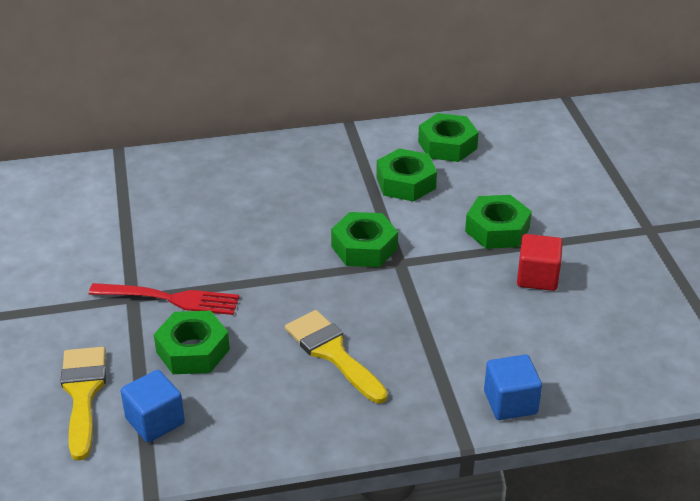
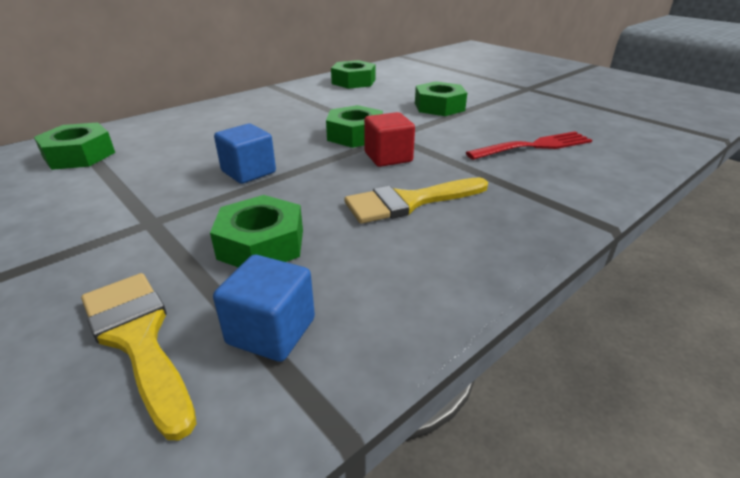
camera: 30 degrees left, 5 degrees down
red fork [89,283,239,315] -> red fork moved to [466,132,592,160]
yellow brush [285,310,388,403] -> yellow brush turned 45 degrees counterclockwise [344,177,488,224]
green nut [376,148,437,202] -> green nut moved to [34,122,115,170]
blue cube [484,354,542,420] -> blue cube moved to [214,124,276,184]
red cube [517,234,563,291] -> red cube moved to [364,112,415,167]

